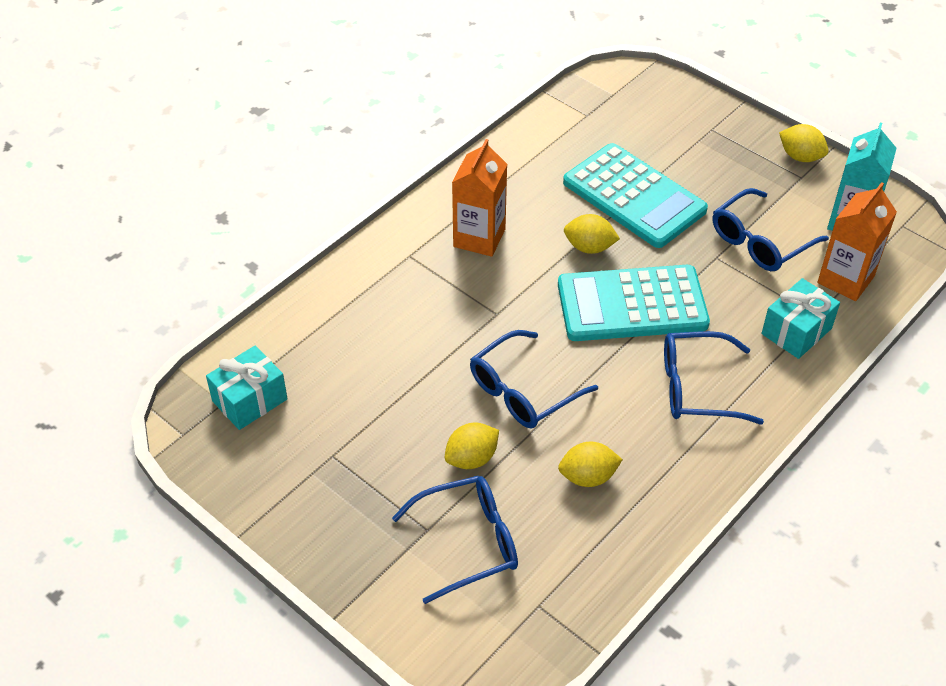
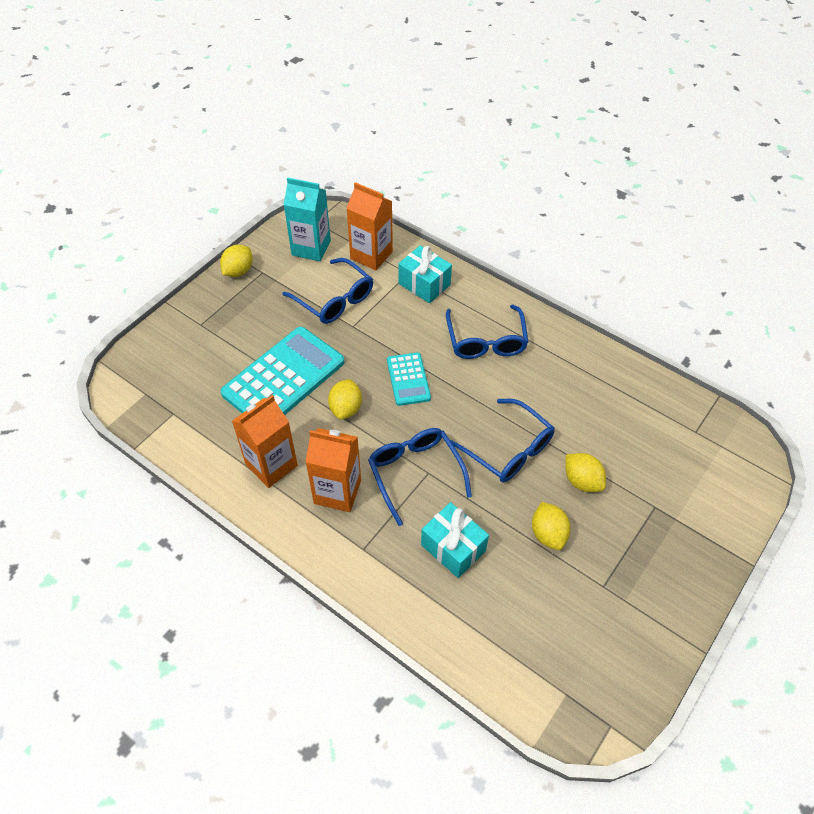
camera: 95 degrees left, 5 degrees up
turquoise gift [206,346,288,430] -> turquoise gift moved to [421,502,489,578]
blue glasses [392,476,518,604] -> blue glasses moved to [368,428,472,526]
turquoise calculator [558,265,710,341] -> turquoise calculator [387,352,431,406], size x0.53
yellow lemon [558,441,623,487] -> yellow lemon moved to [532,502,571,550]
none -> orange carton [232,395,298,488]

